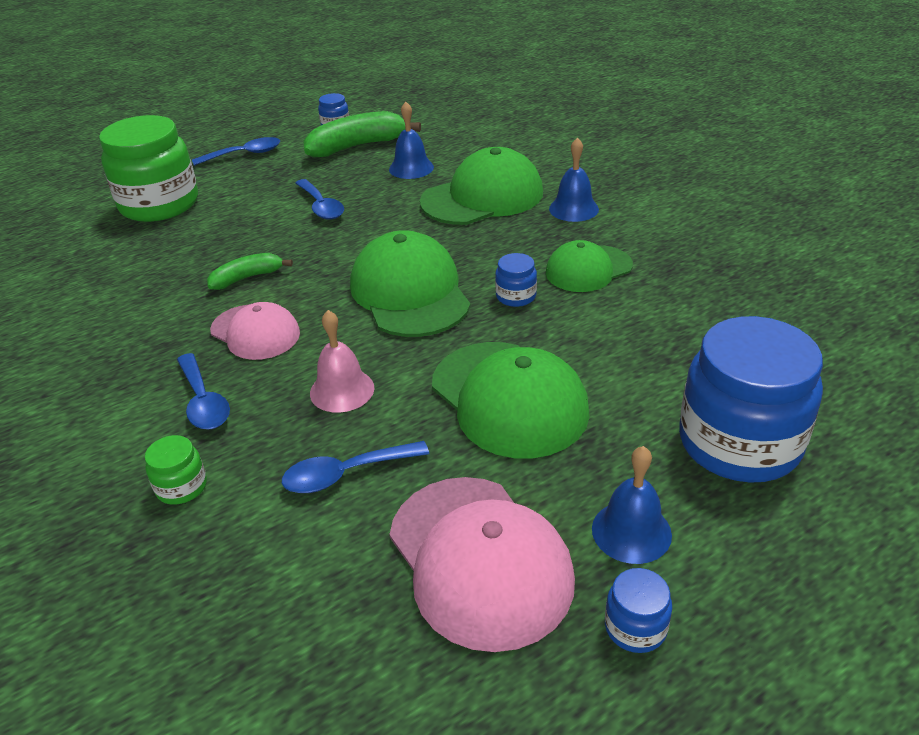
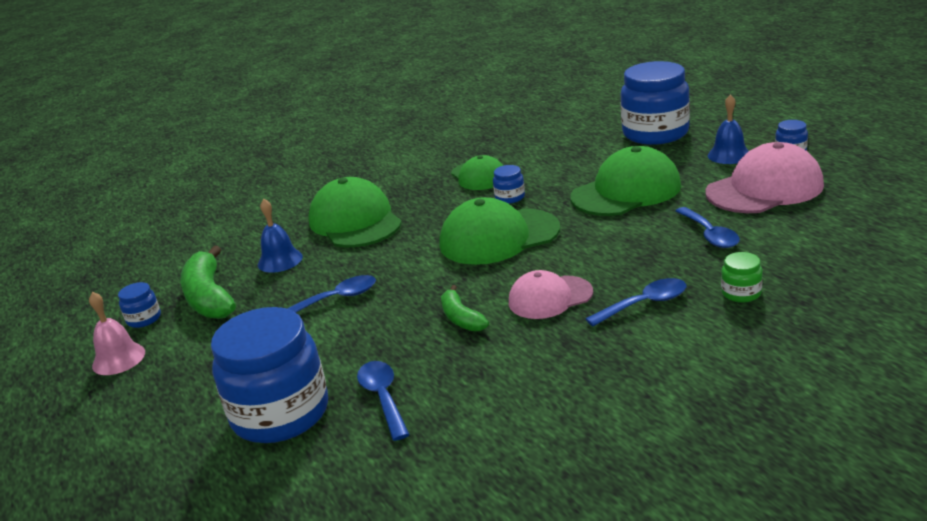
camera: 85 degrees left, 10 degrees down
green jar [99,115,198,222] -> blue jar [211,307,328,443]
blue spoon [192,137,280,166] -> blue spoon moved to [357,361,410,441]
pink cap [210,302,300,360] -> pink cap turned 150 degrees counterclockwise [509,270,593,319]
pink bell [310,310,374,413] -> pink bell moved to [89,292,145,375]
blue bell [549,137,599,222] -> none

